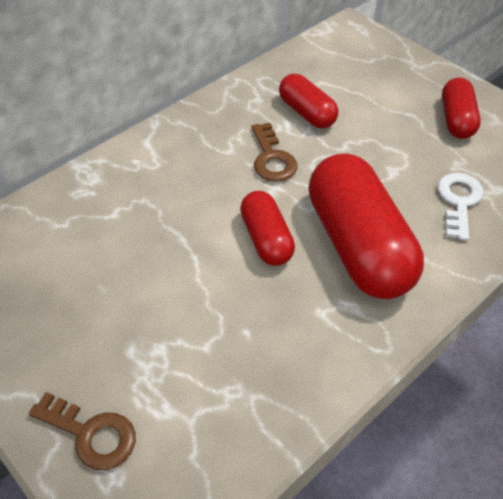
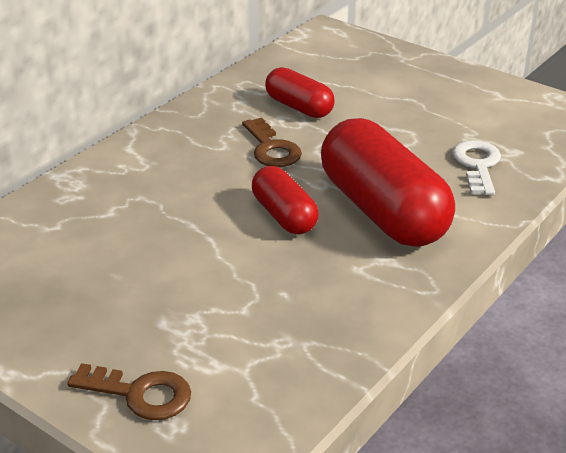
camera: 10 degrees left, 15 degrees down
red capsule [442,78,481,139] -> none

